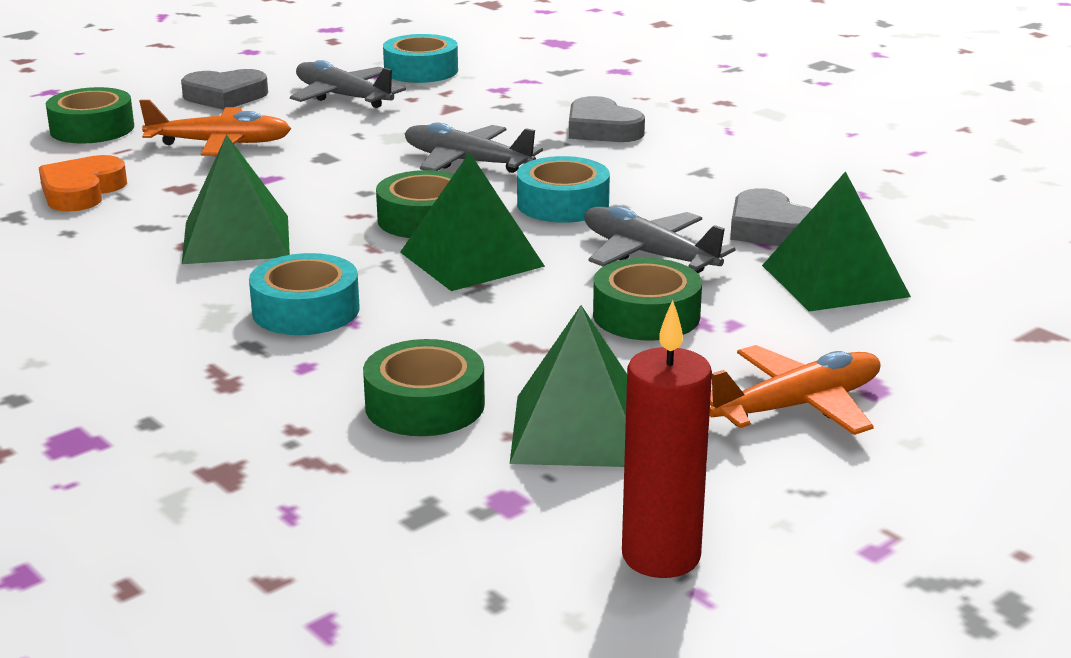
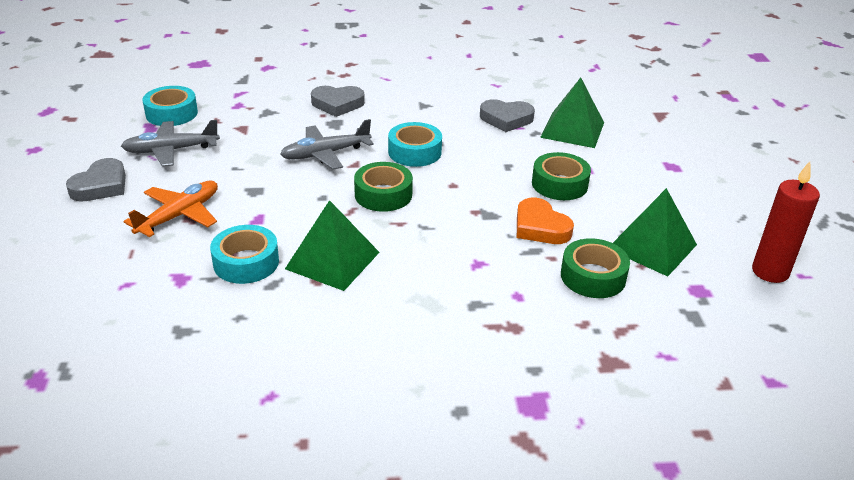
camera: 55 degrees left, 10 degrees up
orange heart [39,155,127,212] -> orange heart moved to [517,198,574,244]
green tape [46,87,134,144] -> none
turquoise tape [249,253,360,335] -> turquoise tape moved to [210,225,279,284]
green pyramid [400,152,545,291] -> none
grey plane [584,206,736,273] -> none
orange plane [709,345,880,435] -> none

